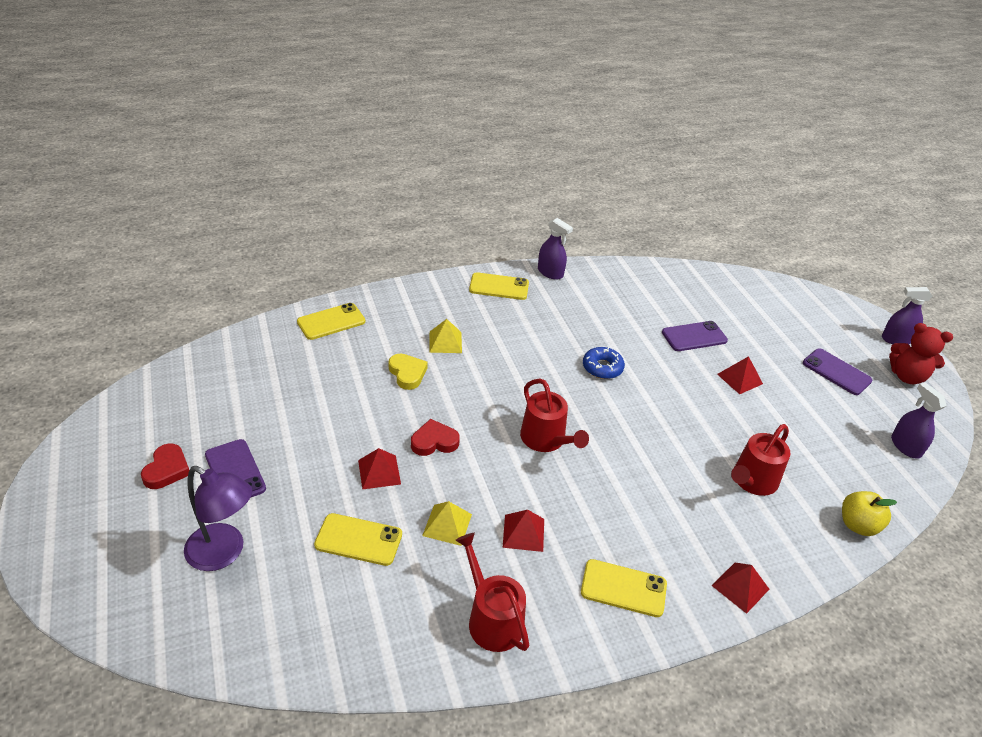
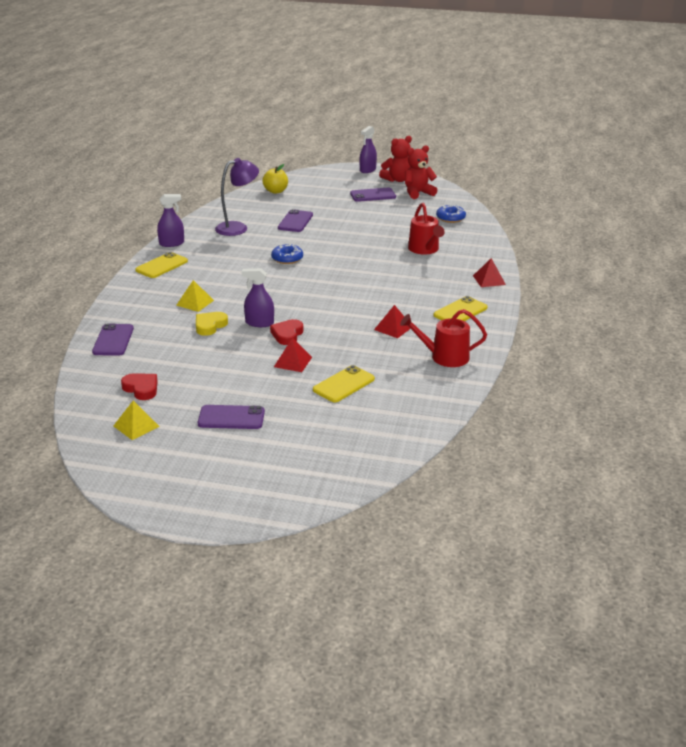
camera: 55 degrees left, 10 degrees down
red heart [141,443,189,489] -> red heart moved to [121,373,158,400]
purple lamp [184,466,252,571] -> purple lamp moved to [215,158,259,236]
yellow phone [297,303,365,340] -> purple phone [92,323,134,356]
yellow heart [389,354,428,390] -> yellow heart turned 60 degrees counterclockwise [196,312,228,336]
yellow pyramid [422,501,472,546] -> yellow pyramid moved to [113,401,160,440]
red watering can [520,378,589,452] -> none
red pyramid [717,356,763,394] -> none
yellow apple [842,491,897,536] -> yellow apple moved to [262,164,288,194]
purple spray bottle [891,382,946,459] -> purple spray bottle moved to [242,268,274,327]
none -> red teddy bear [405,145,437,199]
none -> blue donut [436,205,466,223]

